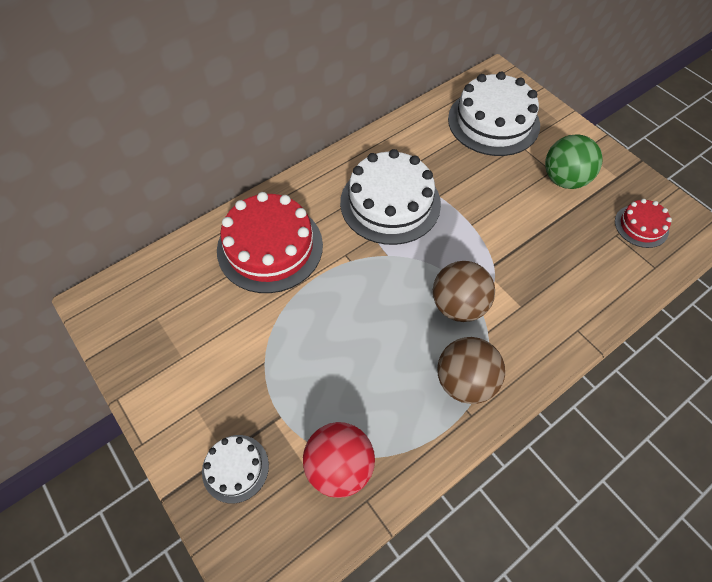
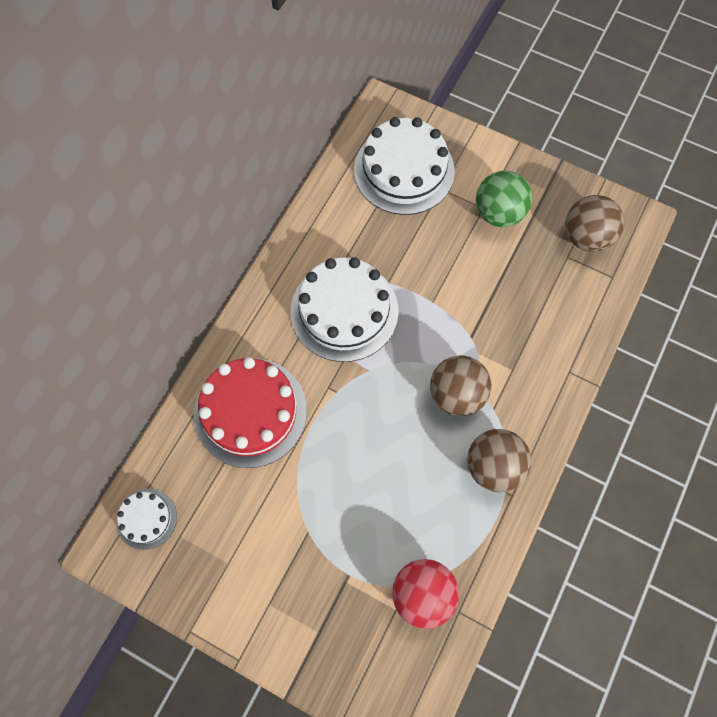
camera: 25 degrees left, 10 degrees up
white cake [202,435,269,504] -> white cake moved to [116,489,177,550]
red cake [615,199,672,248] -> brown ball [565,195,624,252]

